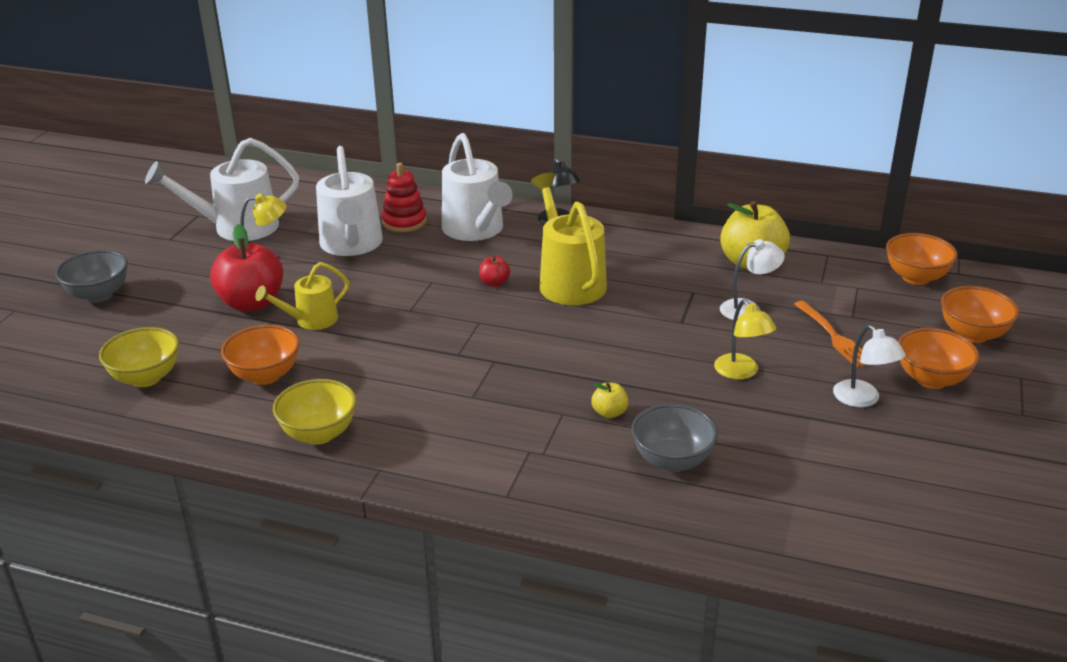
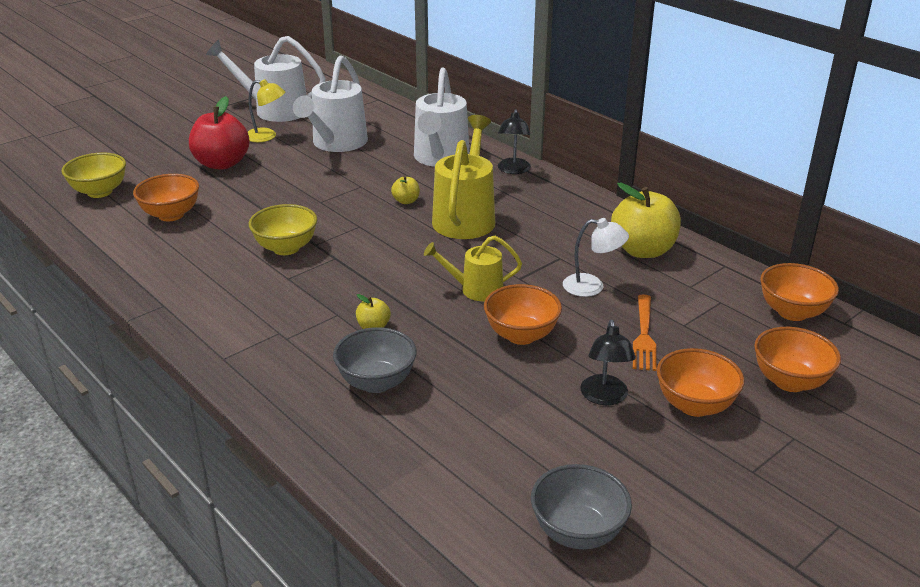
camera: 30 degrees right, 0 degrees up
grey bowl [55,250,128,303] -> grey bowl moved to [531,464,632,549]
yellow watering can [255,262,349,330] -> yellow watering can moved to [424,236,522,301]
yellow bowl [273,379,356,445] -> yellow bowl moved to [249,204,317,255]
red stacking toy [382,163,427,232] -> none
red apple [479,256,510,287] -> yellow apple [391,176,420,204]
yellow lamp [714,299,776,380] -> orange bowl [484,284,562,345]
white lamp [833,325,905,407] -> black lamp [580,320,636,405]

